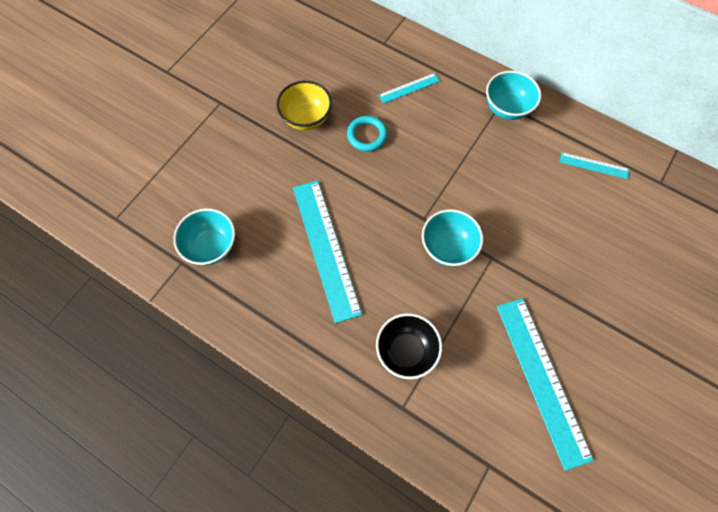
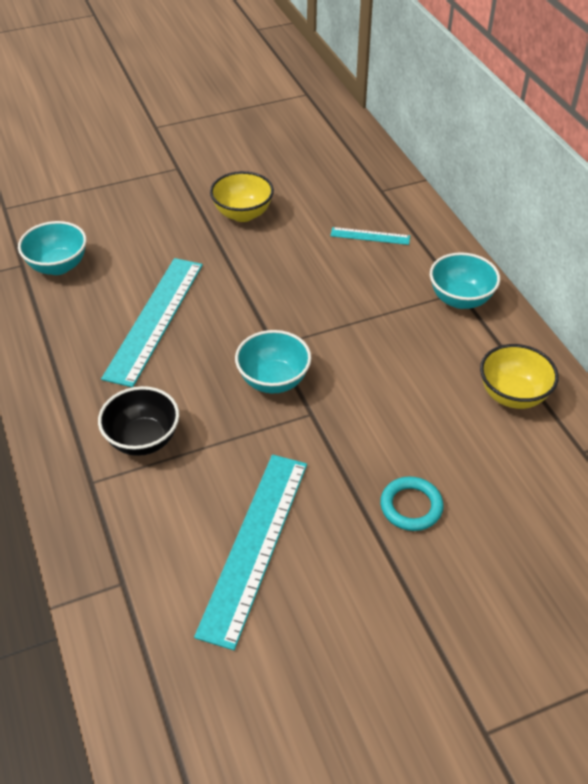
camera: 35 degrees right, 20 degrees down
turquoise ring [347,116,388,151] -> turquoise ring moved to [380,476,443,531]
turquoise ruler [560,152,629,179] -> yellow bowl [480,344,559,409]

